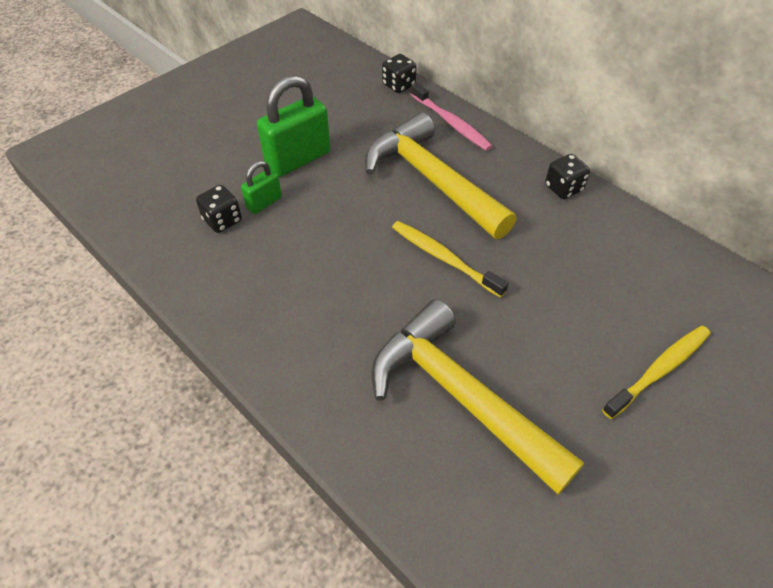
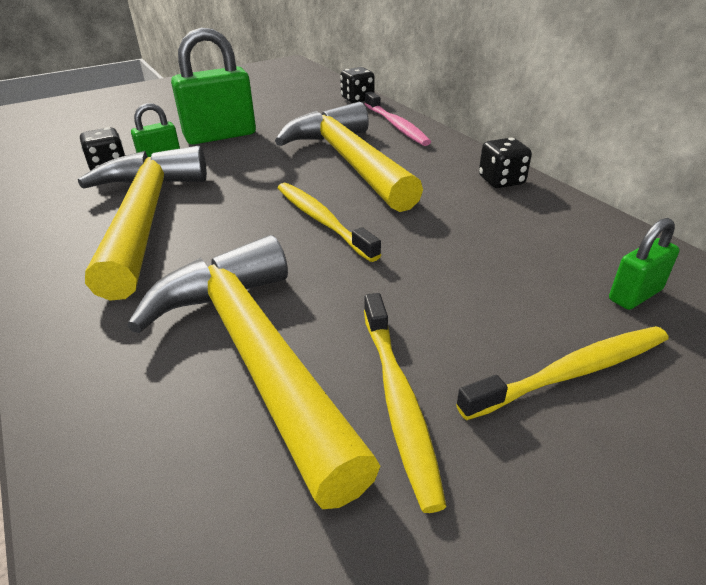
camera: 15 degrees right, 15 degrees down
none -> yellow hammer [78,146,207,301]
none -> yellow toothbrush [364,293,447,513]
none -> green padlock [609,218,680,310]

